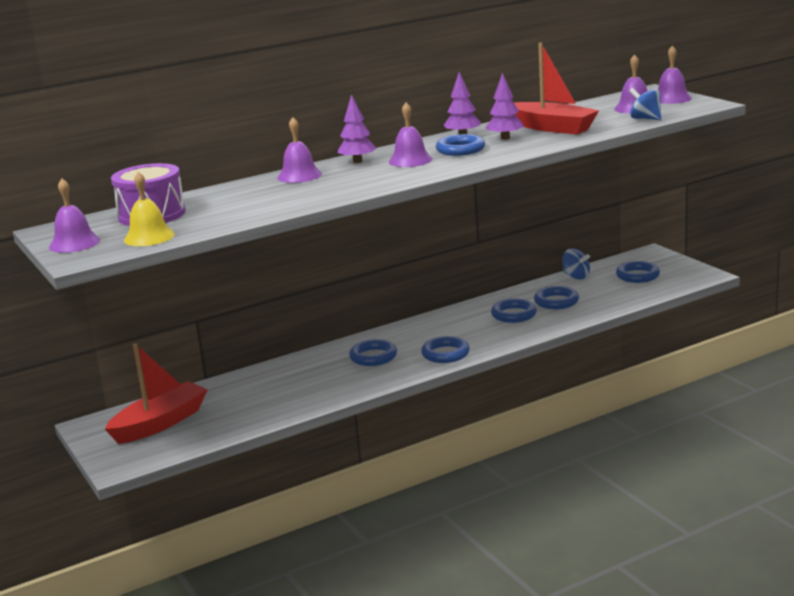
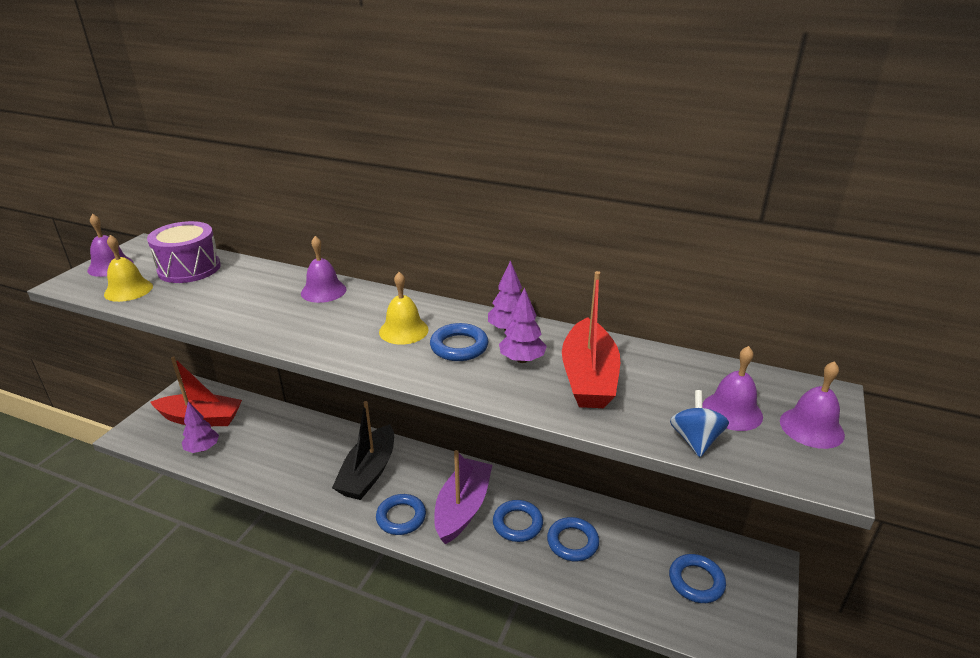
camera: 50 degrees right, 10 degrees up
purple tree [338,94,376,163] -> purple tree moved to [182,402,219,453]
blue ring [349,339,397,366] -> black boat [332,401,394,500]
purple bell [389,102,433,167] -> yellow bell [379,272,429,345]
blue spinning top [562,249,590,279] -> none
none -> purple boat [434,450,492,544]

